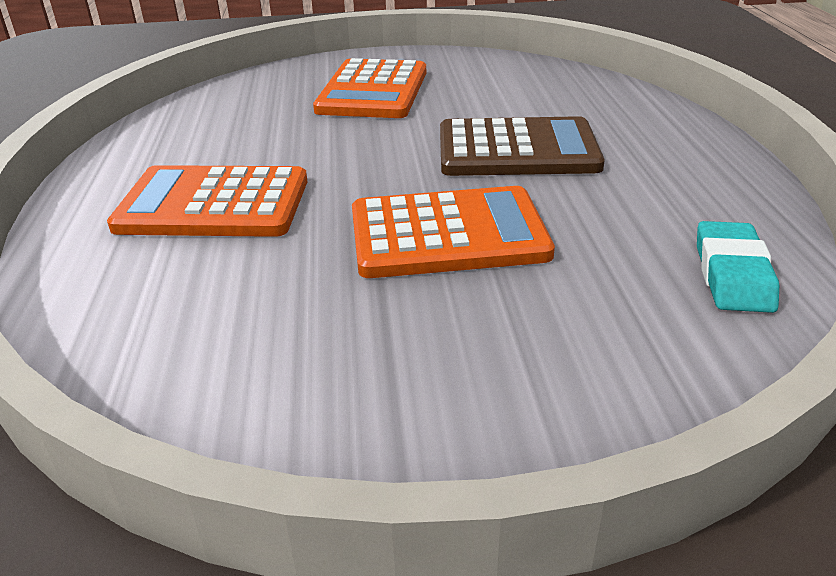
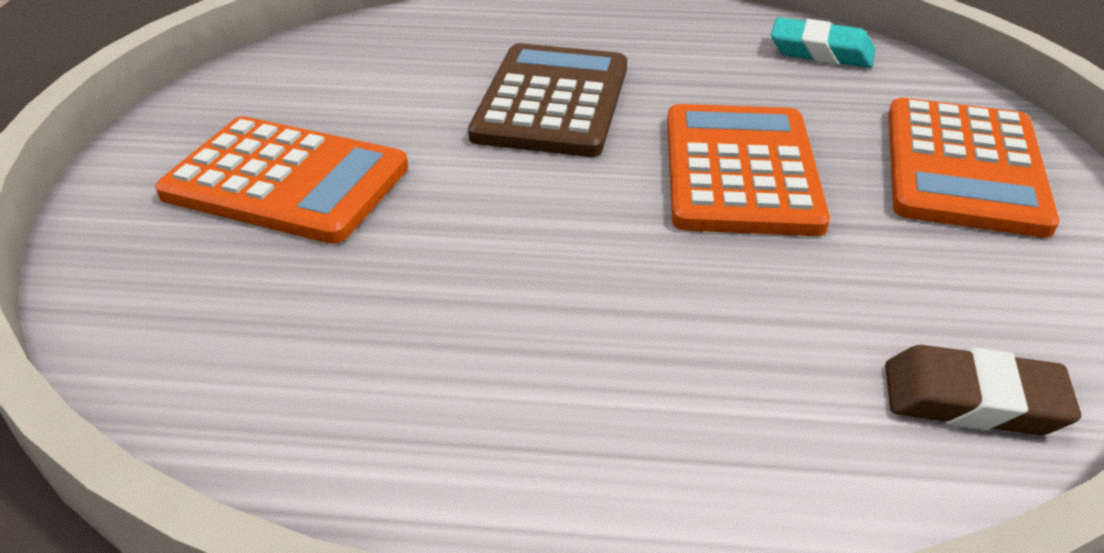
camera: 80 degrees left, 5 degrees up
orange calculator [107,165,307,237] -> orange calculator moved to [888,98,1059,238]
none -> brown eraser [885,345,1081,435]

